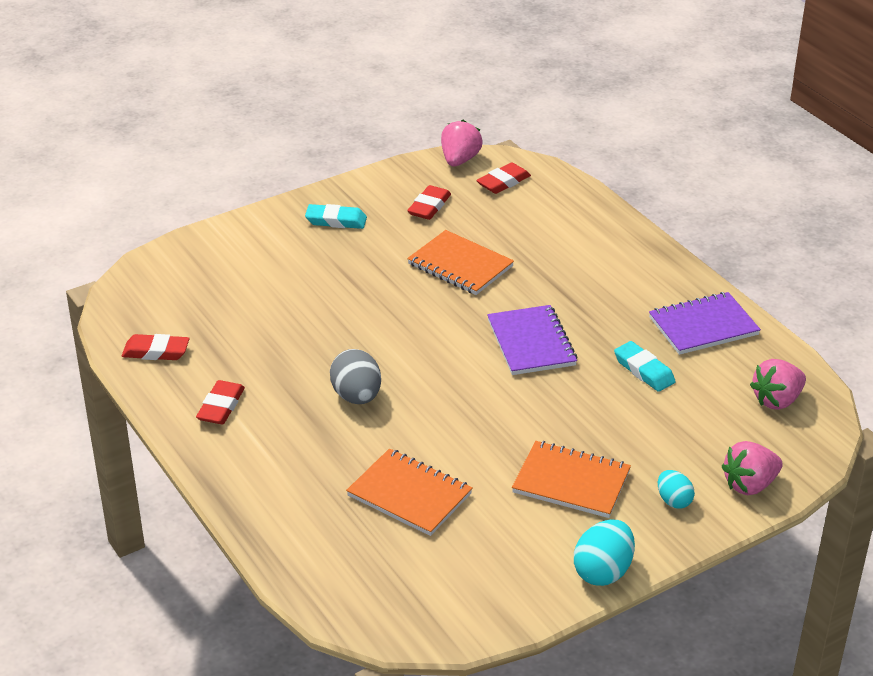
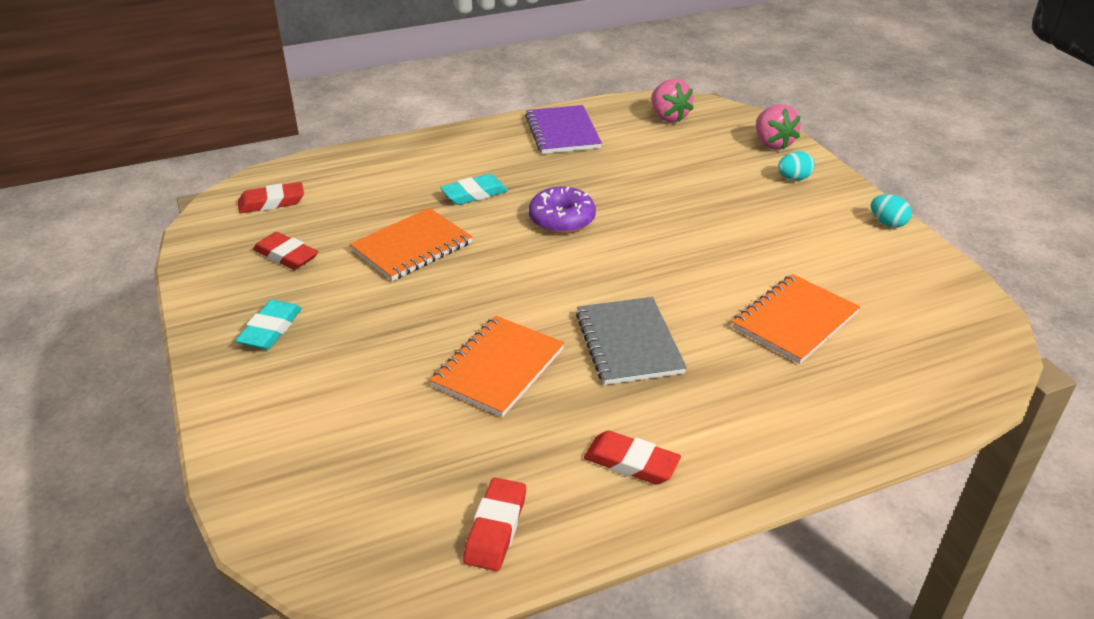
camera: 80 degrees left, 0 degrees up
grey egg [330,349,381,404] -> grey notebook [576,297,687,385]
pink strawberry [441,120,483,166] -> none
red eraser [476,162,531,194] -> red eraser turned 75 degrees counterclockwise [238,182,304,213]
purple notebook [487,305,577,375] -> purple donut [529,187,596,234]
orange notebook [512,441,631,518] -> orange notebook moved to [430,316,565,417]
turquoise egg [574,520,635,586] -> turquoise egg [871,194,912,227], size x0.61
turquoise eraser [614,341,676,392] -> turquoise eraser moved to [440,174,508,205]

